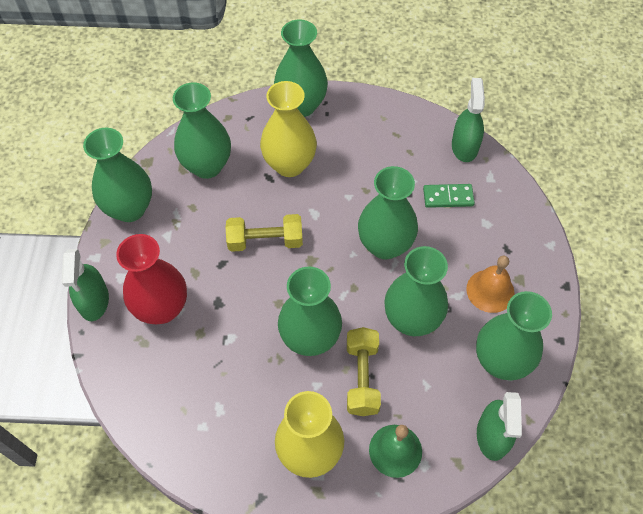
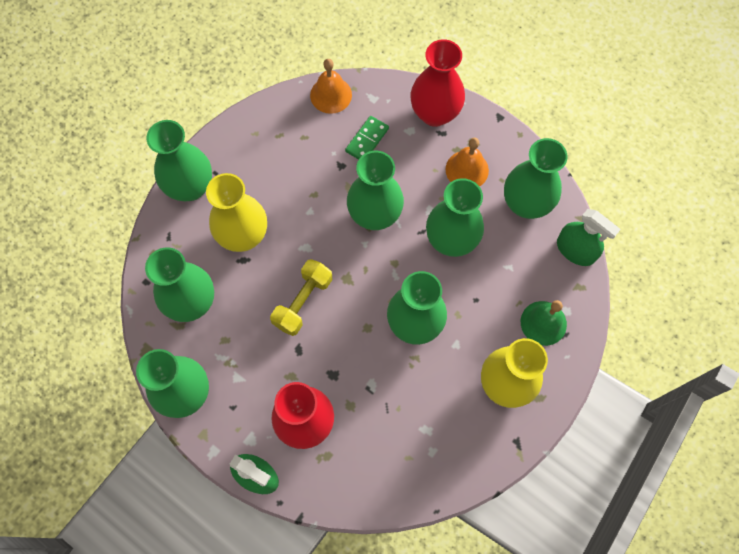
camera: 55 degrees left, 10 degrees up
yellow dumbbell [347,327,381,416] -> none
green spray bottle [452,78,485,162] -> orange bell [310,59,352,114]
none -> red vase [411,39,465,127]

